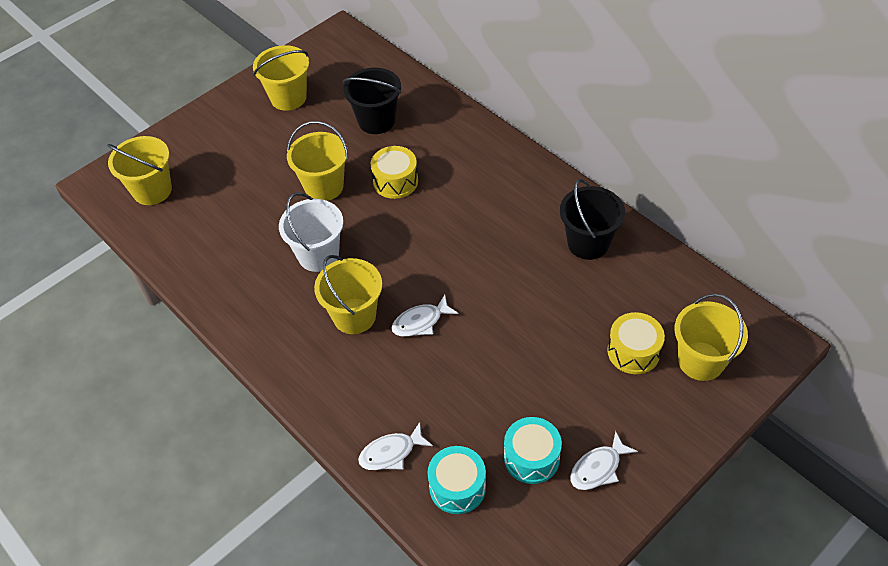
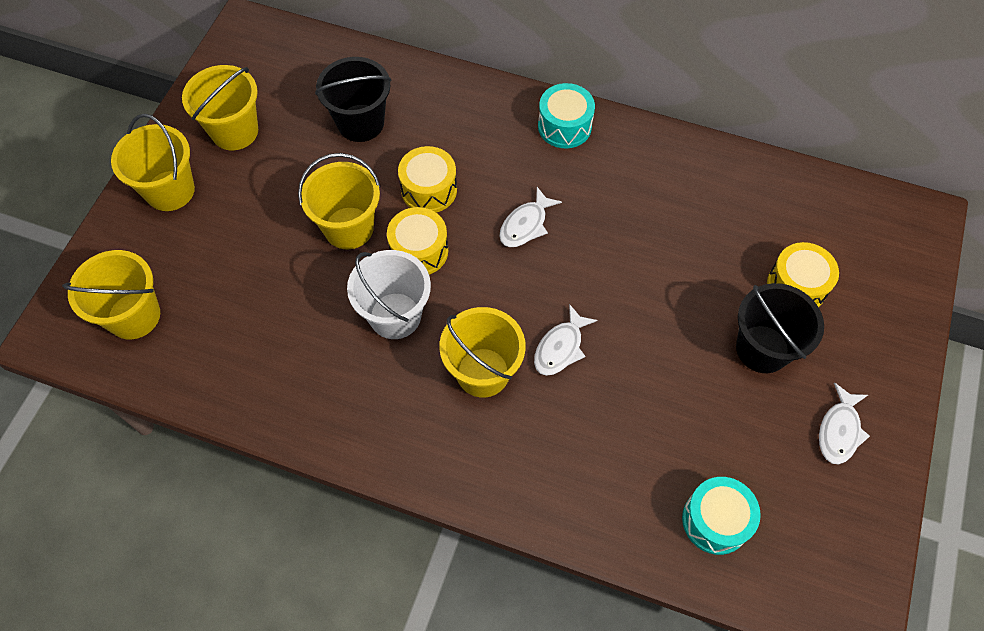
camera: 30 degrees left, 10 degrees up
white fish [358,422,433,470] -> white fish moved to [499,187,562,247]
turquoise drum [504,417,562,484] -> turquoise drum moved to [538,83,595,149]
black bucket [560,179,625,260] -> black bucket moved to [736,283,824,373]
yellow bucket [674,293,748,381] -> yellow bucket moved to [111,114,195,211]
none -> yellow drum [387,207,448,275]

